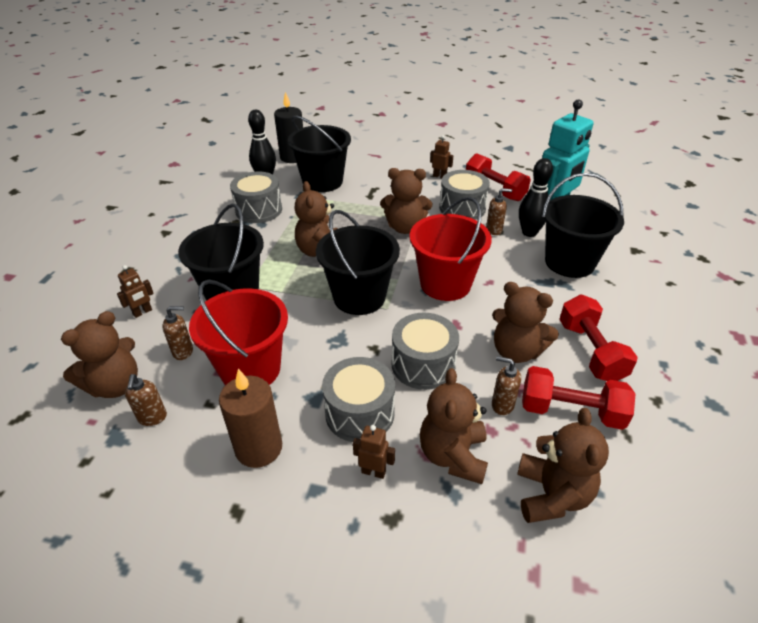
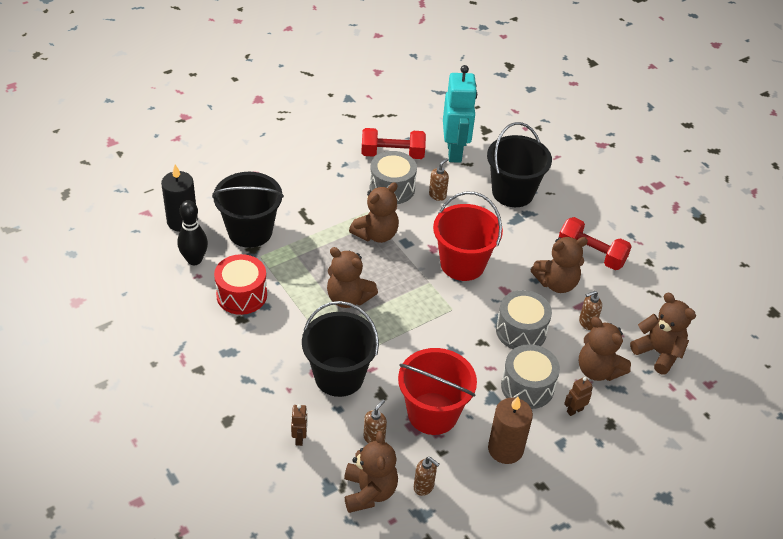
camera: 50 degrees left, 5 degrees up
grey drum [230,172,282,223] -> red drum [214,254,267,315]
black bucket [316,210,400,315] -> none
brown robot [430,135,453,179] -> none
black bowling pin [519,158,553,237] -> none
red dumbbell [522,366,635,430] -> none

